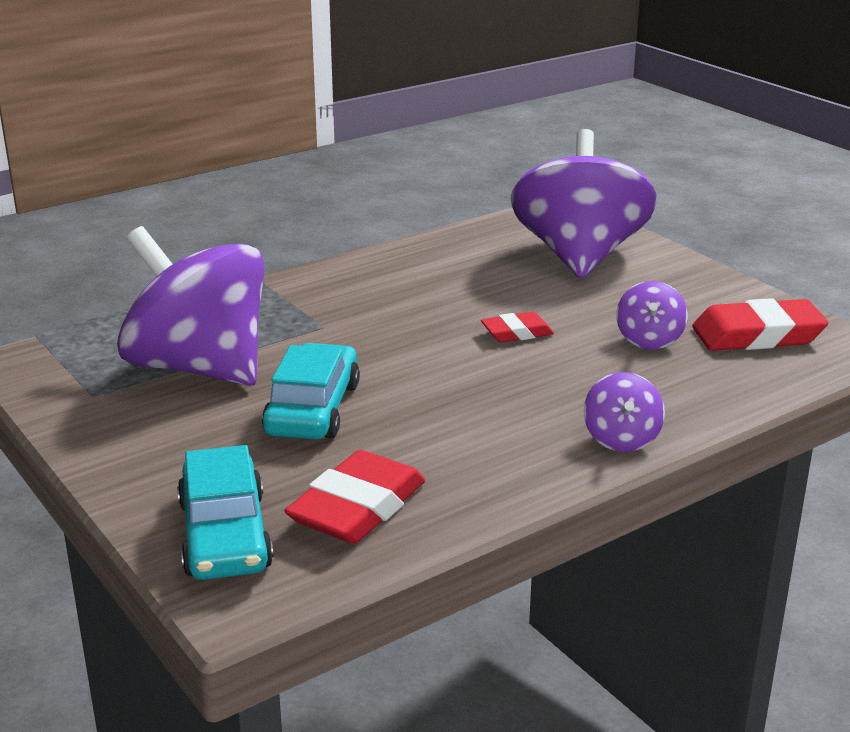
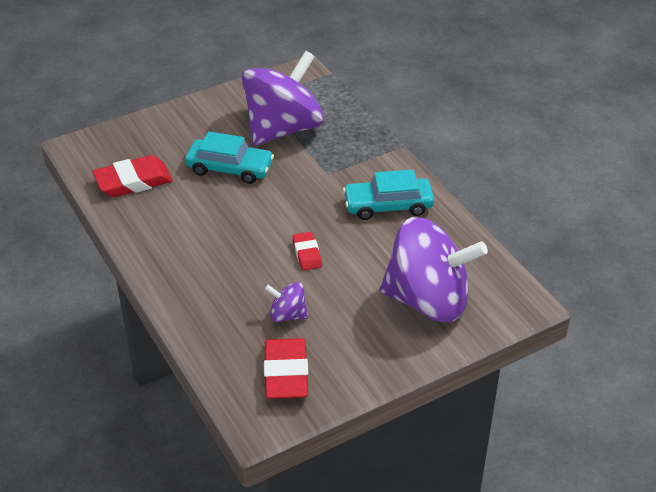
camera: 95 degrees right, 15 degrees up
turquoise car [177,445,273,580] -> turquoise car moved to [343,170,434,220]
red eraser [284,450,425,544] -> red eraser turned 60 degrees counterclockwise [93,155,173,197]
purple spinning top [584,372,665,452] -> none

